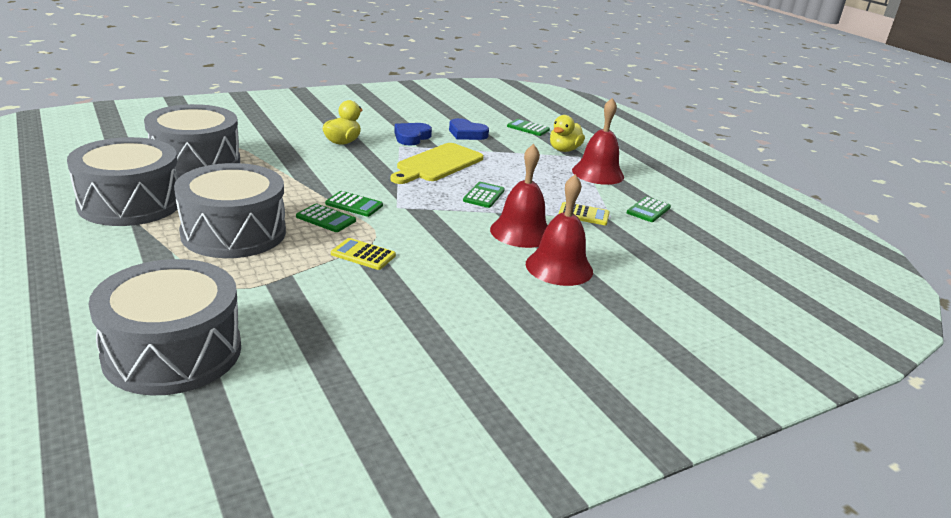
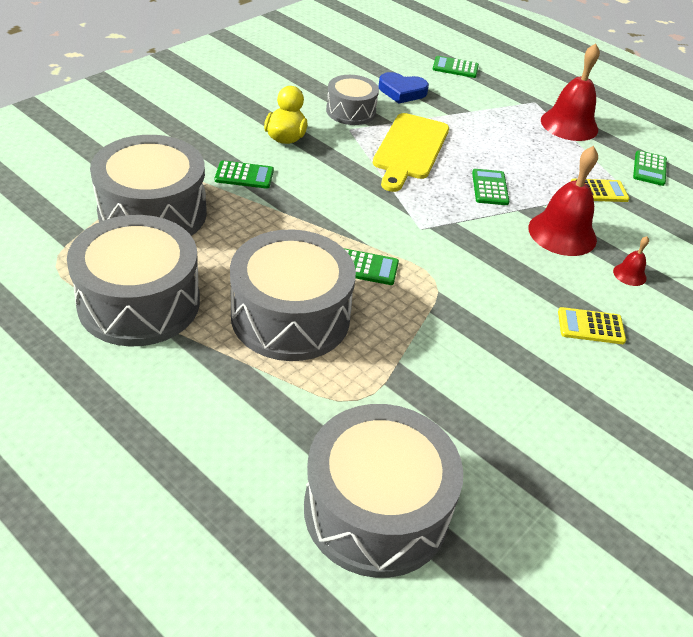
camera: 20 degrees left, 15 degrees up
green calculator [325,191,383,217] -> green calculator moved to [215,161,274,189]
yellow calculator [331,238,396,270] -> yellow calculator moved to [558,307,626,344]
blue heart [394,123,432,145] -> grey drum [326,75,379,125]
red bell [526,174,593,286] -> red bell [613,236,649,286], size x0.46
yellow duck [550,115,585,152] -> none

